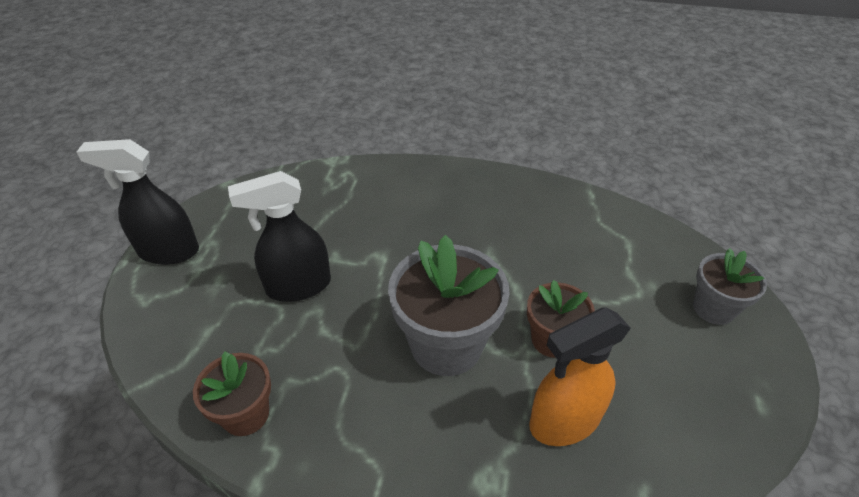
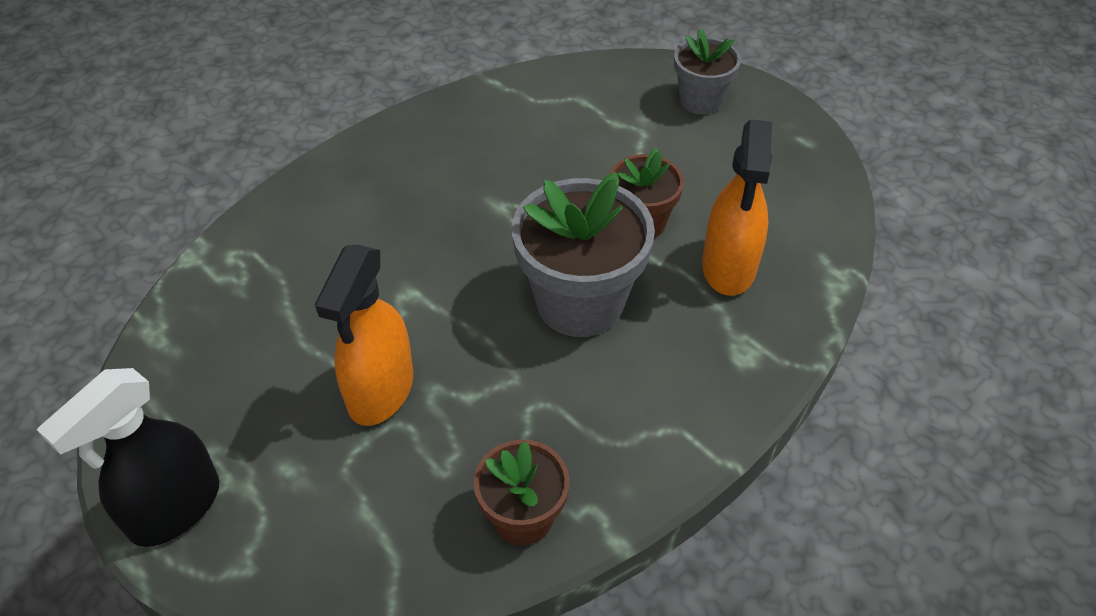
camera: 55 degrees left, 5 degrees up
black spray bottle [228,171,331,302] -> orange spray bottle [315,245,413,426]

